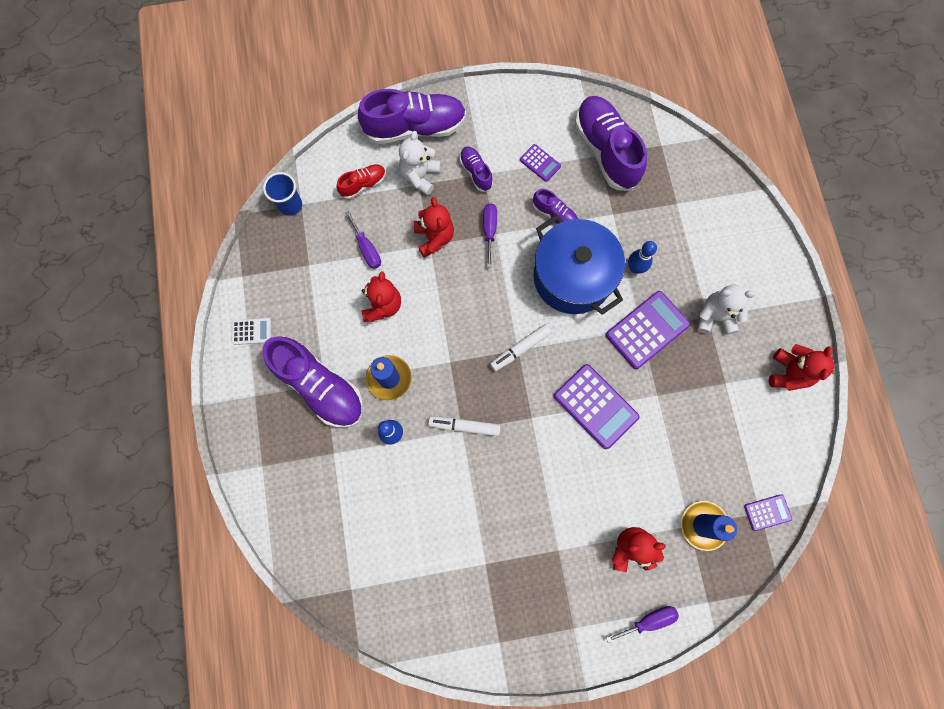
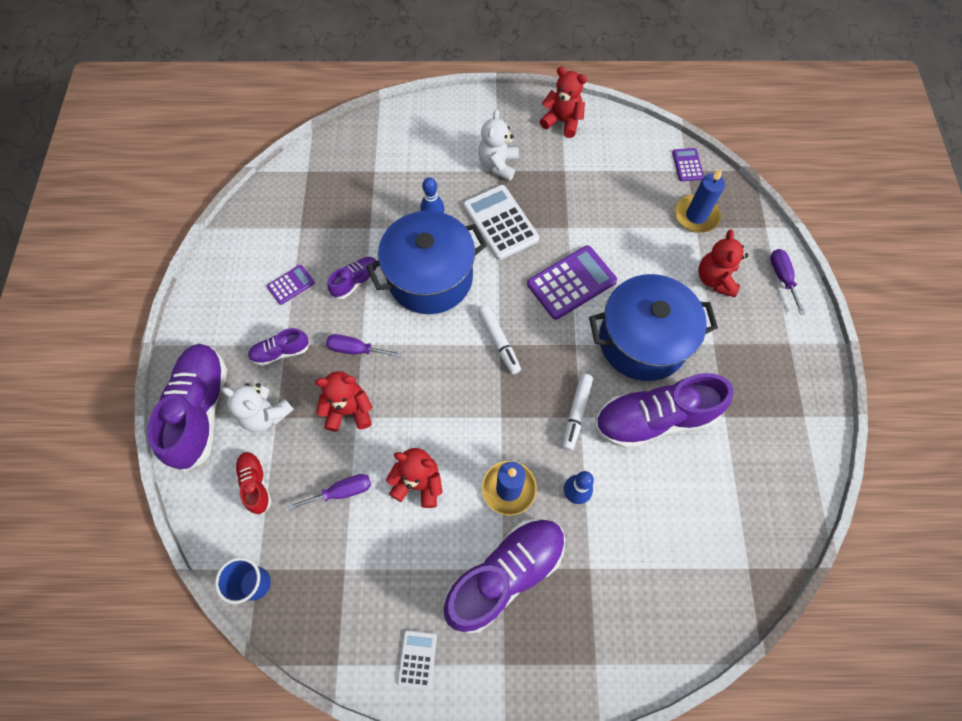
camera: 80 degrees left, 10 degrees down
purple shoe [575,96,647,191] -> purple shoe moved to [595,373,733,449]
purple calculator [606,291,690,369] -> white calculator [463,185,539,260]
none -> blue pot [589,274,718,381]

